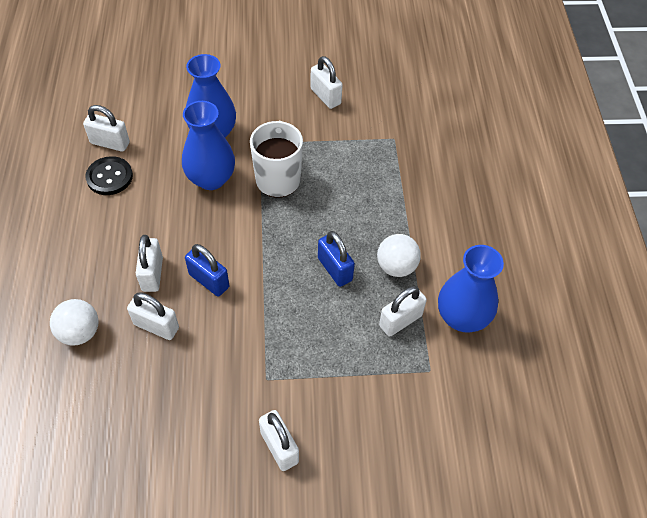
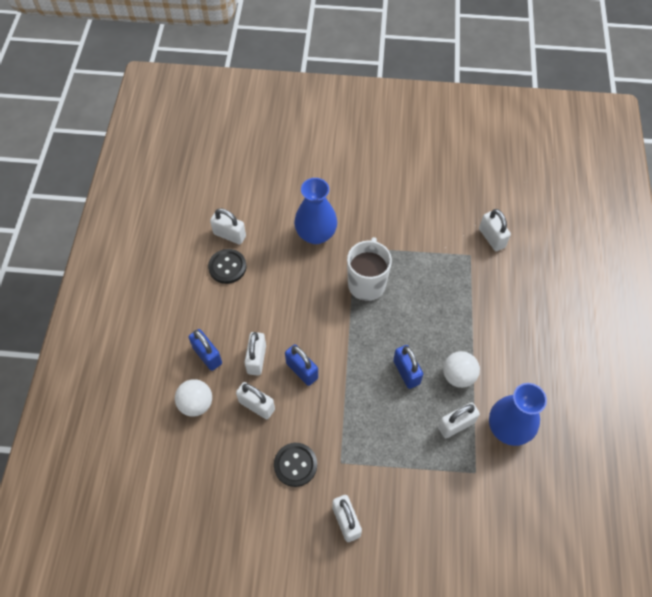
camera: 10 degrees right, 5 degrees up
blue vase [182,101,235,190] -> none
white padlock [310,56,343,109] -> white padlock moved to [479,209,511,251]
none -> blue padlock [188,329,222,371]
none -> black button [274,443,317,487]

